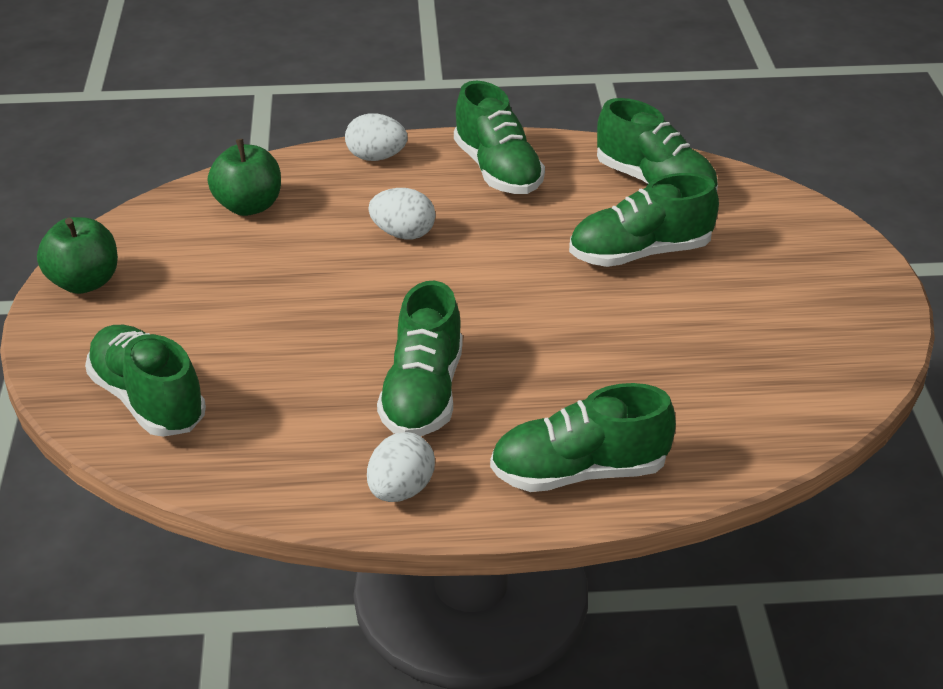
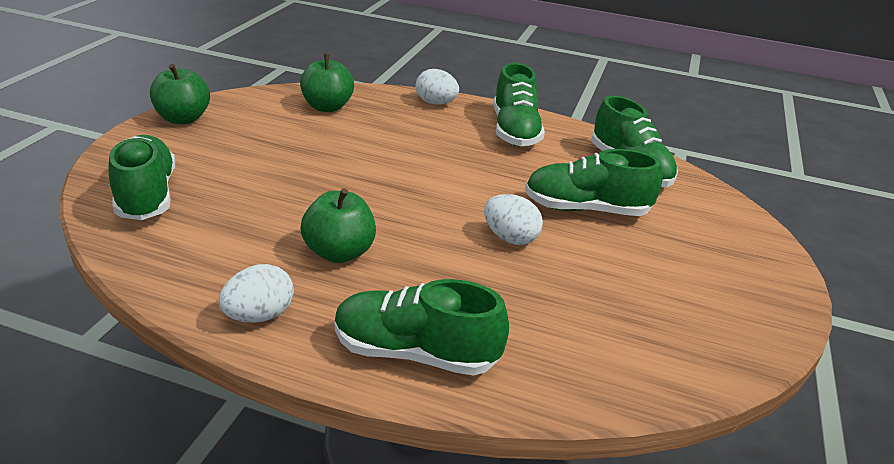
camera: 20 degrees right, 5 degrees down
white egg [368,188,435,239] -> white egg moved to [484,194,543,245]
green shoe [377,281,463,436] -> green apple [300,188,376,263]

